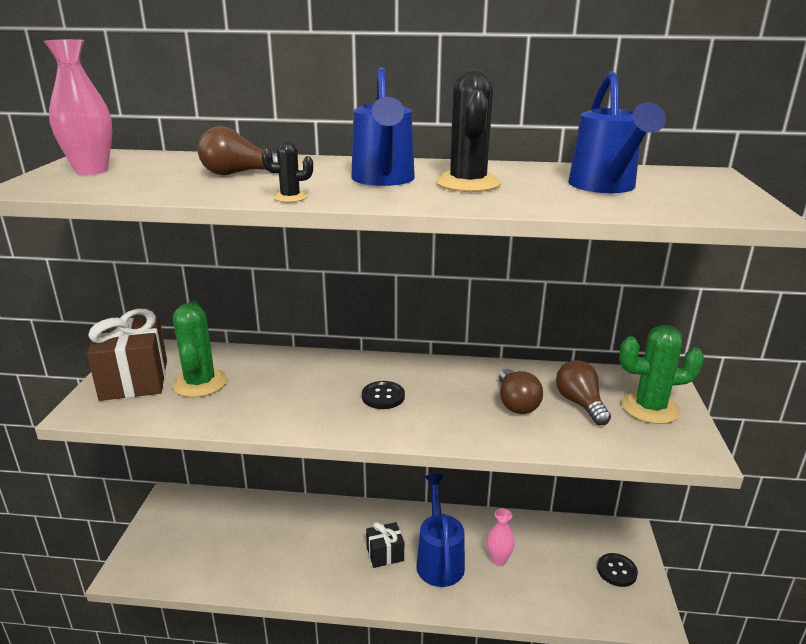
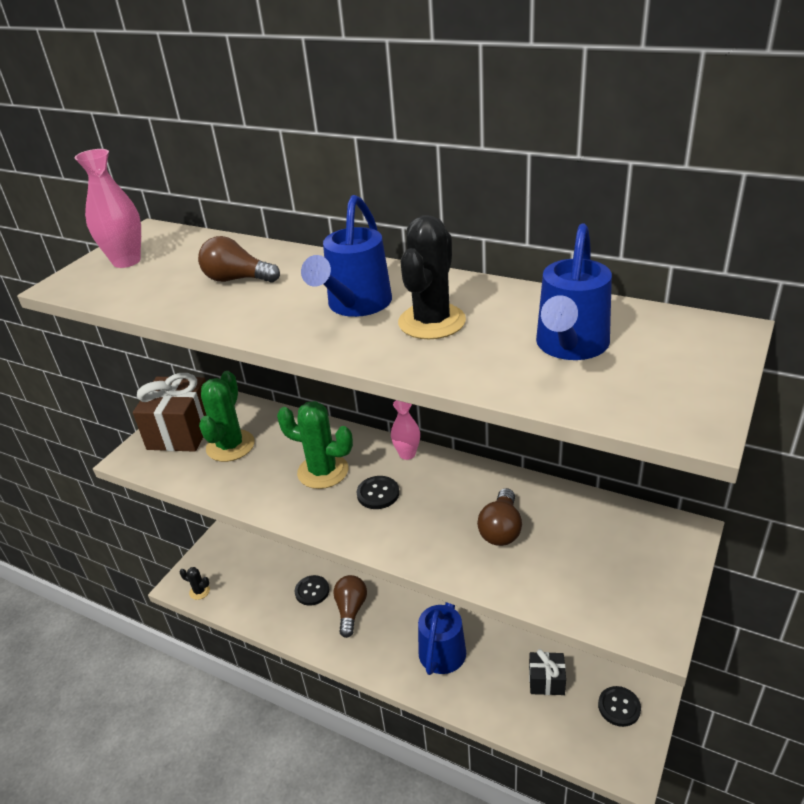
camera: 25 degrees right, 10 degrees up
black cactus [262,141,313,202] -> black cactus moved to [180,567,210,600]
black gift [366,522,404,568] -> black gift moved to [529,649,566,695]
pink vase [487,509,515,566] -> pink vase moved to [391,400,420,460]
brown light bulb [556,360,611,425] -> brown light bulb moved to [333,575,367,638]
green cactus [619,325,704,424] -> green cactus moved to [277,401,353,489]
none -> black button [295,575,329,606]

